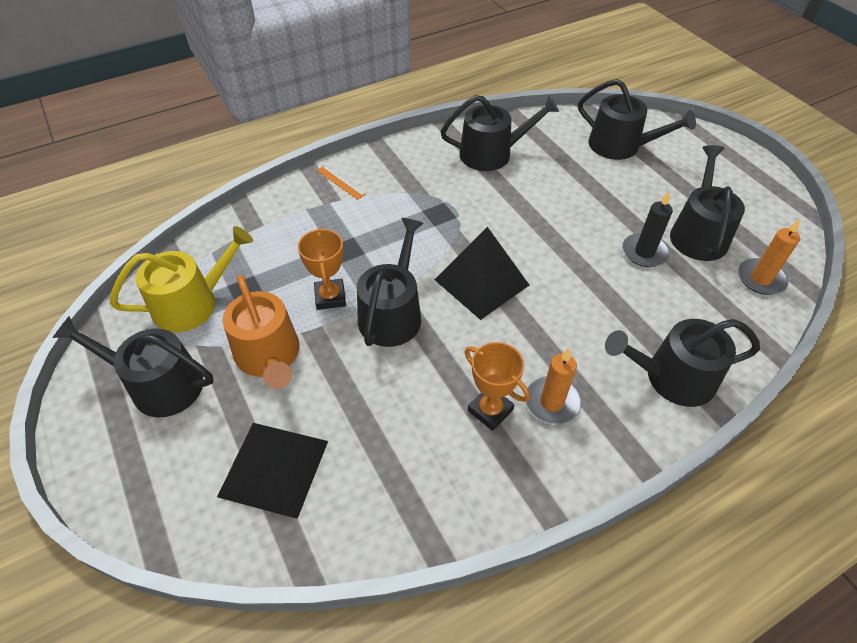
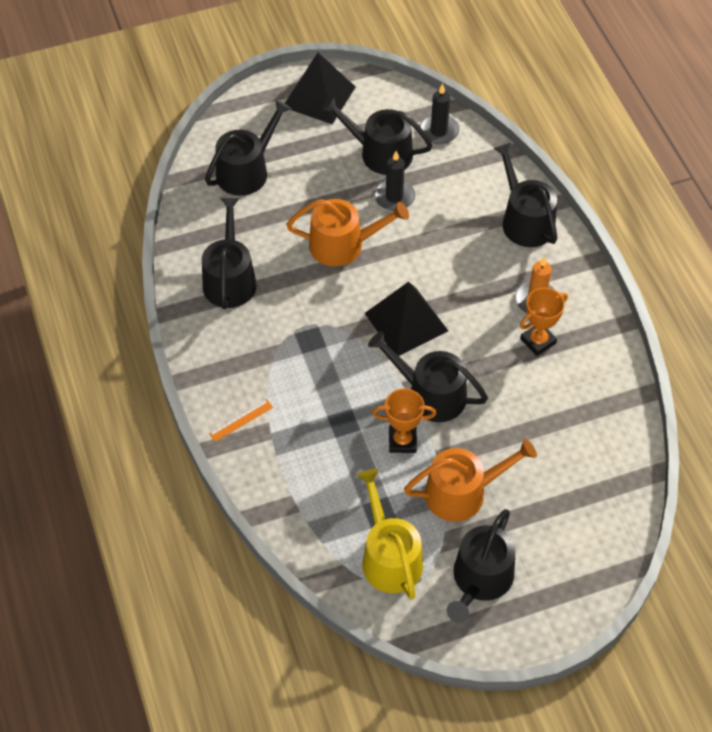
camera: 80 degrees left, 5 degrees up
black pyramid [217,423,328,519] -> black pyramid moved to [285,53,355,124]
black watering can [605,319,760,407] -> black watering can turned 150 degrees clockwise [493,142,558,247]
orange candle [738,219,800,295] -> black candle [420,83,459,145]
none -> orange watering can [286,199,409,267]

